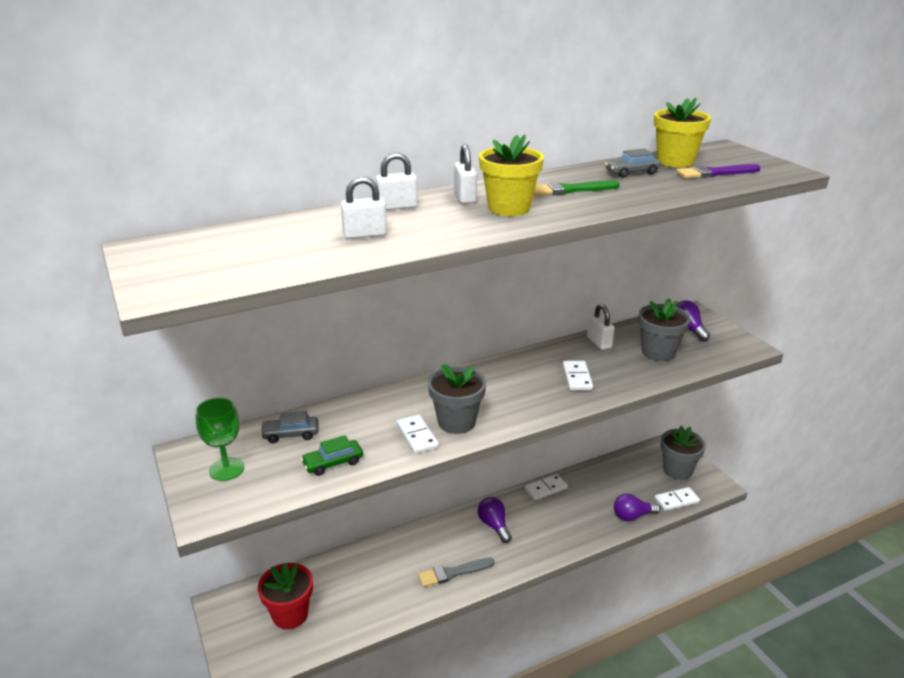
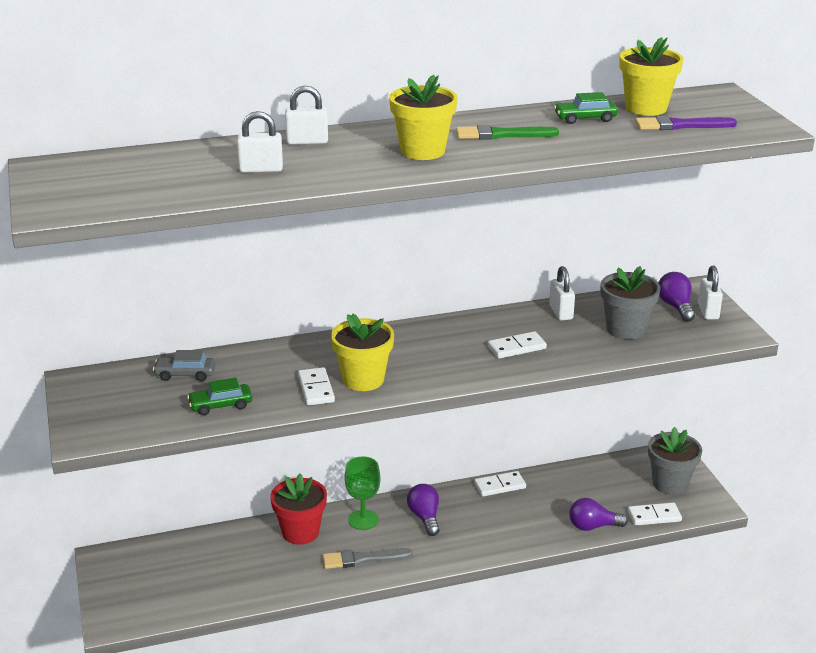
camera: 10 degrees right, 0 degrees up
green goblet [195,397,244,481] -> green goblet moved to [345,456,381,530]
red flower pot [258,562,313,629] -> red flower pot moved to [271,474,327,545]
grey flower pot [428,364,486,434] -> yellow flower pot [331,314,394,391]
white padlock [454,144,477,204] -> white padlock moved to [698,266,723,320]
white domino [563,361,593,391] -> white domino turned 60 degrees clockwise [487,331,547,359]
grey car [605,149,661,178] -> green car [554,92,618,124]

